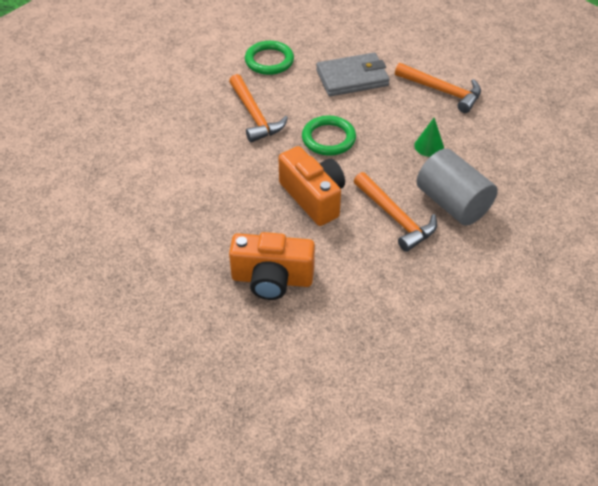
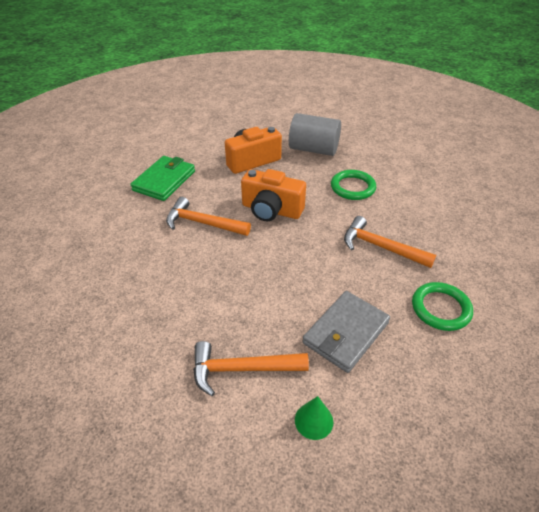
camera: 145 degrees right, 5 degrees down
green ring [302,116,356,156] -> green ring moved to [331,170,376,200]
green cone [414,118,444,157] -> green cone moved to [295,396,333,440]
grey cylinder [417,149,498,226] -> grey cylinder moved to [289,113,341,156]
none -> green wallet [130,156,195,201]

